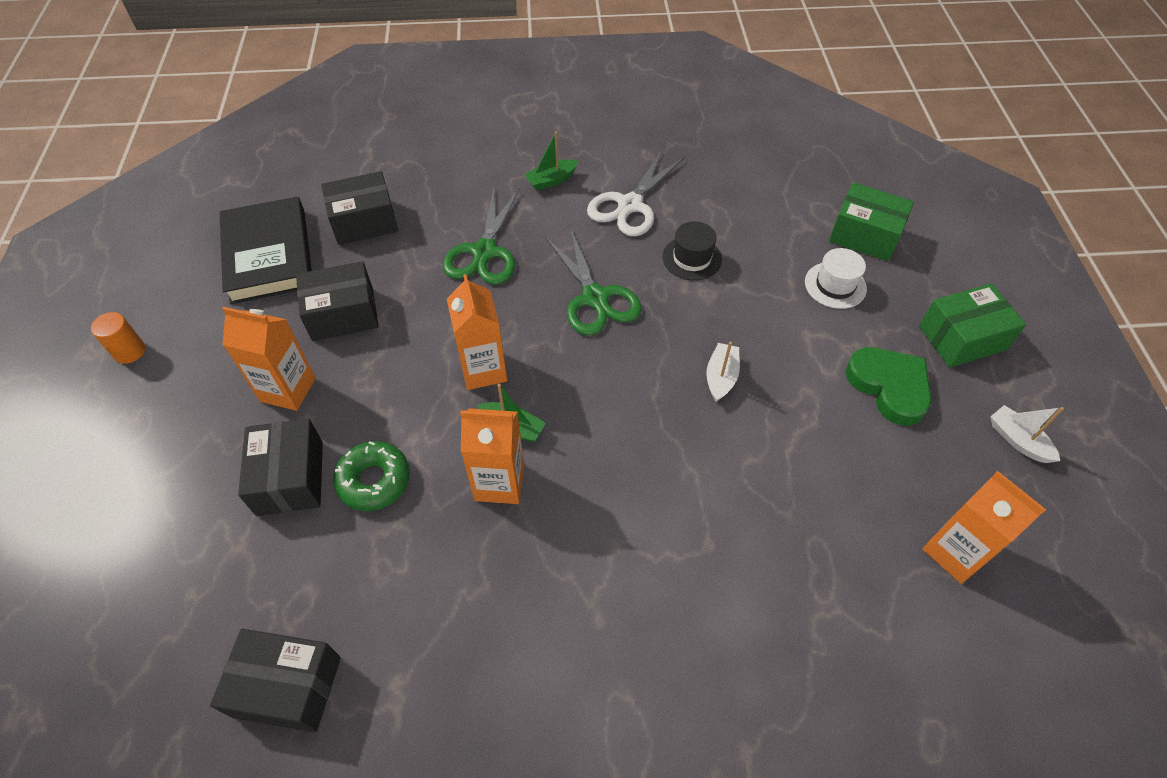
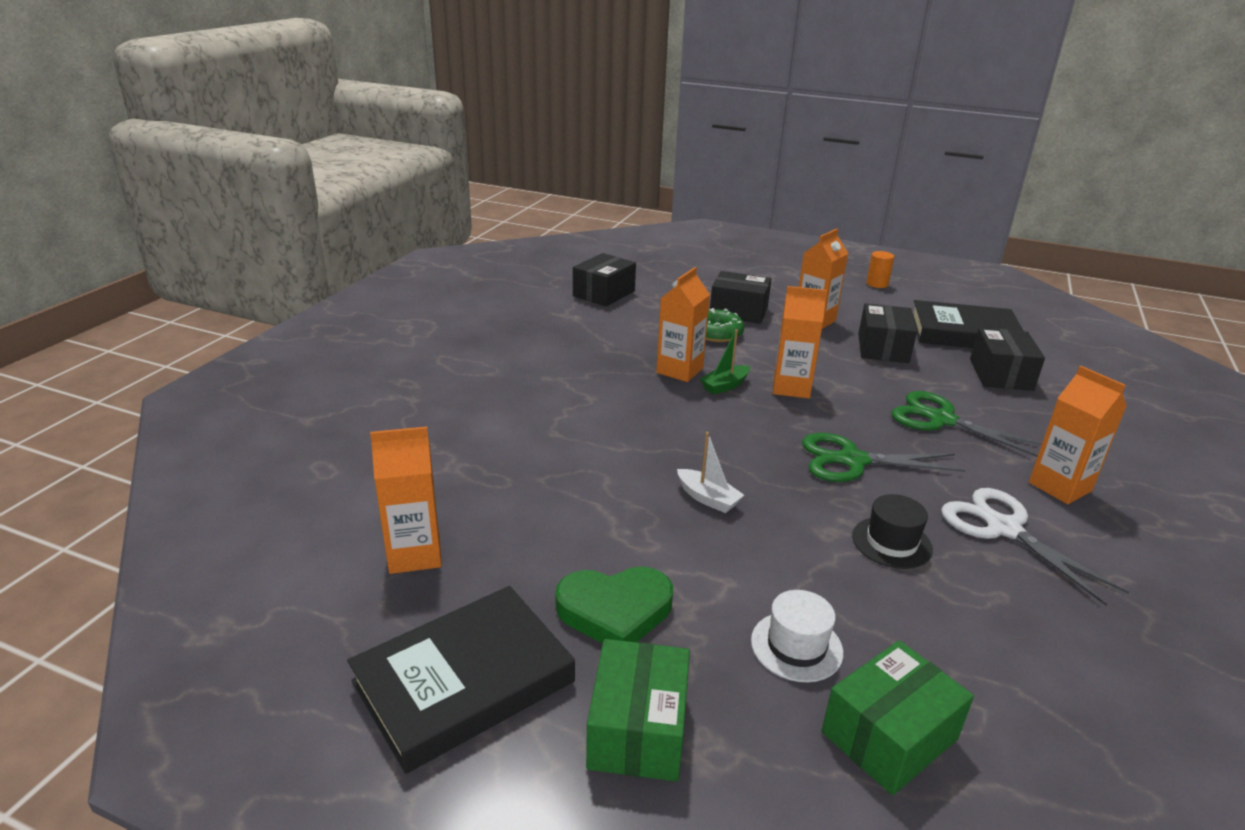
camera: 115 degrees right, 25 degrees down
green boat [524,131,578,191] -> orange carton [1029,366,1127,504]
white boat [990,405,1064,463] -> black book [347,586,575,774]

